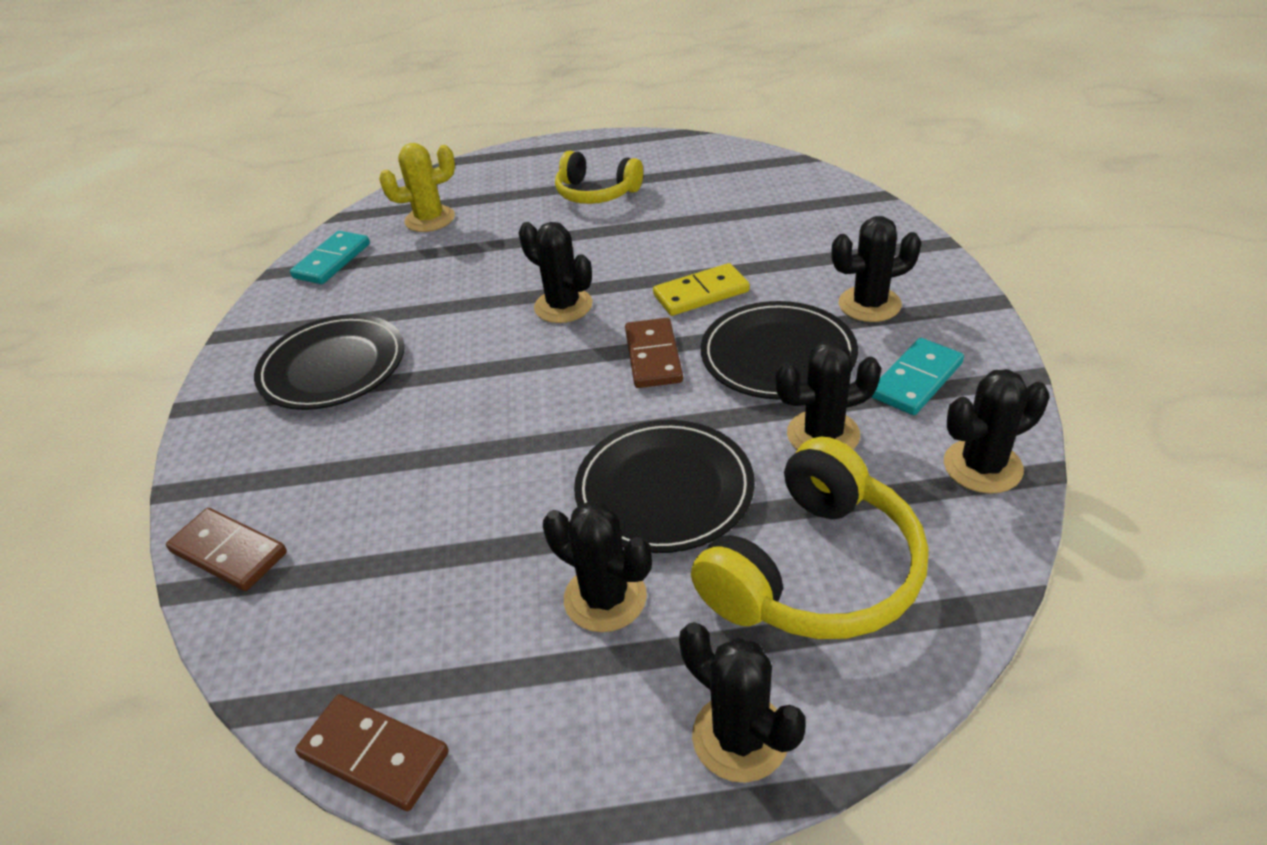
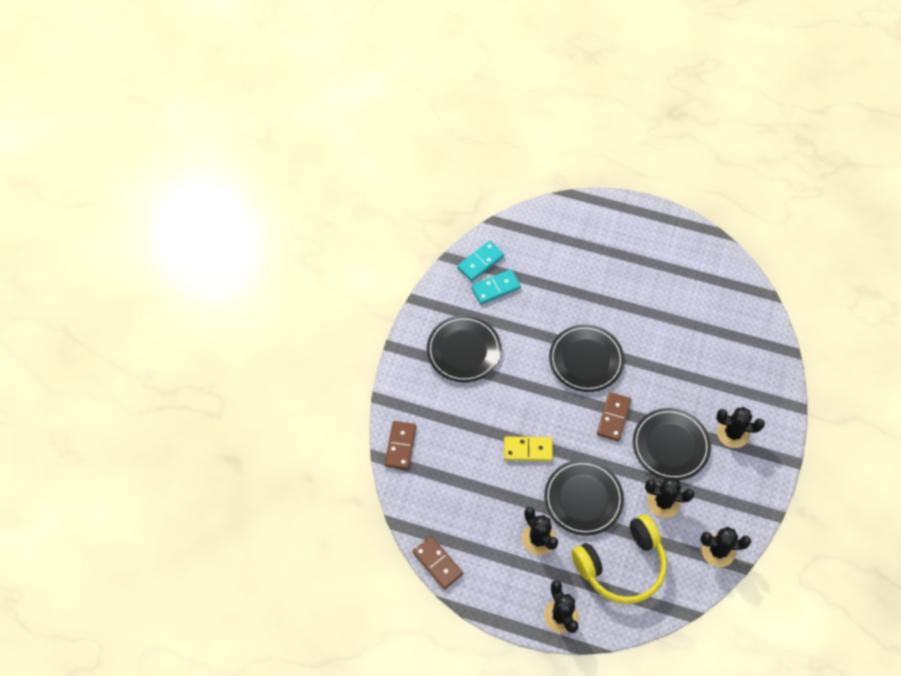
camera: 20 degrees right, 20 degrees up
brown domino [166,508,287,591] -> brown domino turned 45 degrees clockwise [385,421,416,470]
yellow cactus [379,143,455,232] -> none
black cactus [519,222,593,323] -> black plate [549,325,624,392]
yellow headphones [555,151,643,204] -> none
yellow domino [653,263,750,316] -> yellow domino moved to [504,436,553,461]
turquoise domino [872,338,964,415] -> turquoise domino moved to [471,269,521,305]

